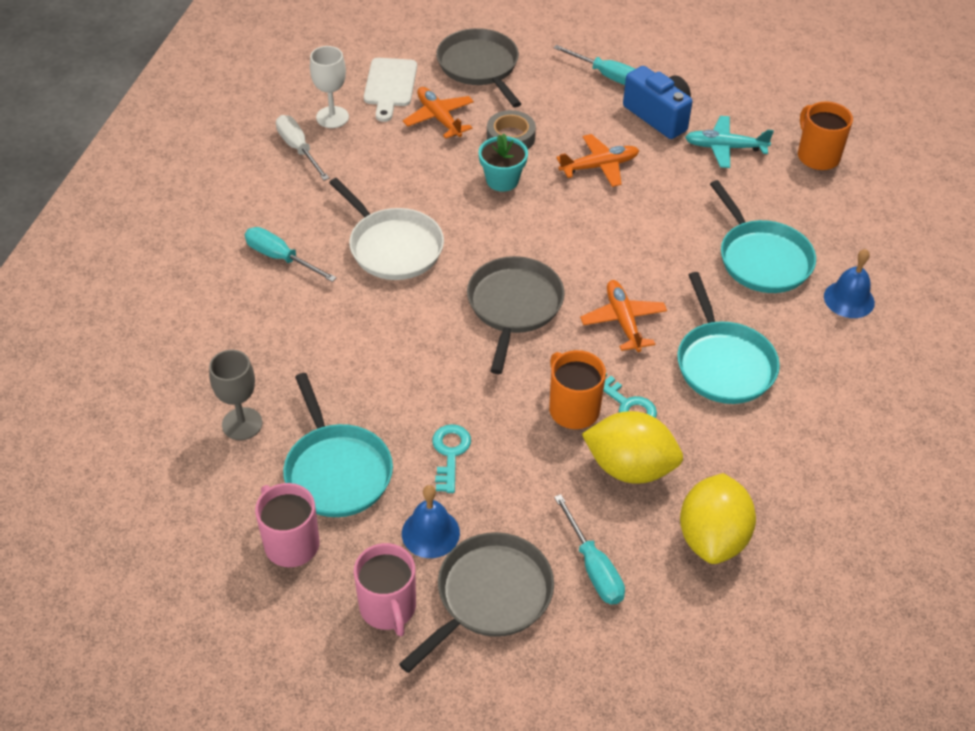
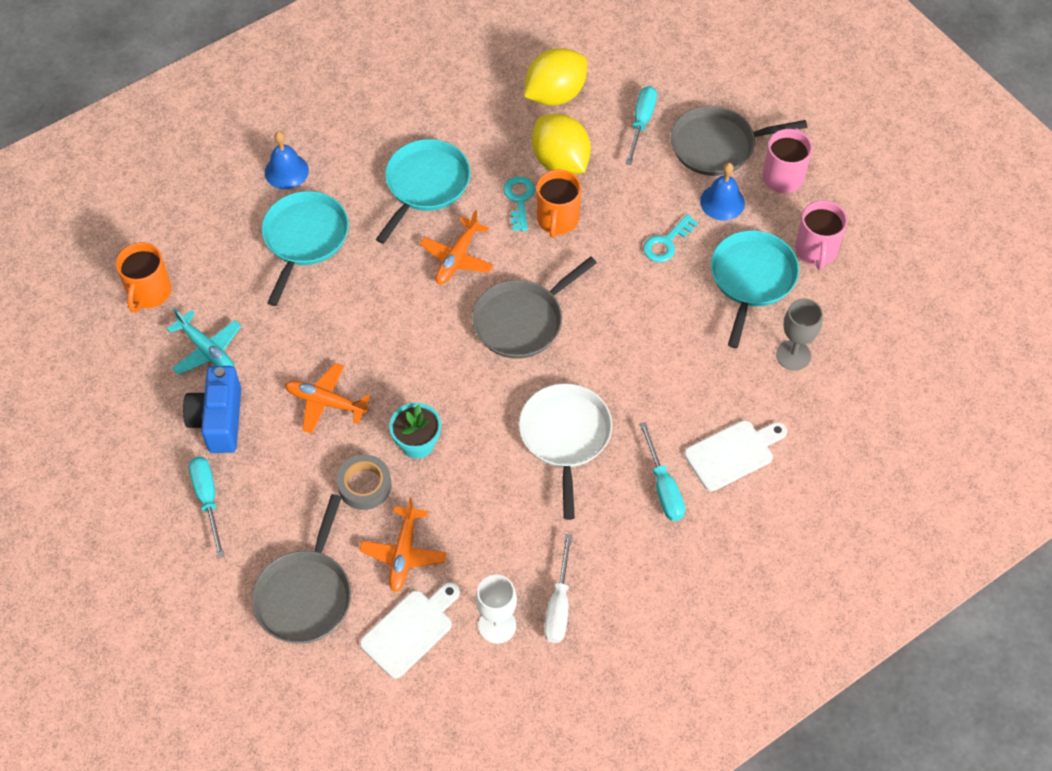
camera: 140 degrees left, 10 degrees up
none -> white cutting board [684,420,787,491]

